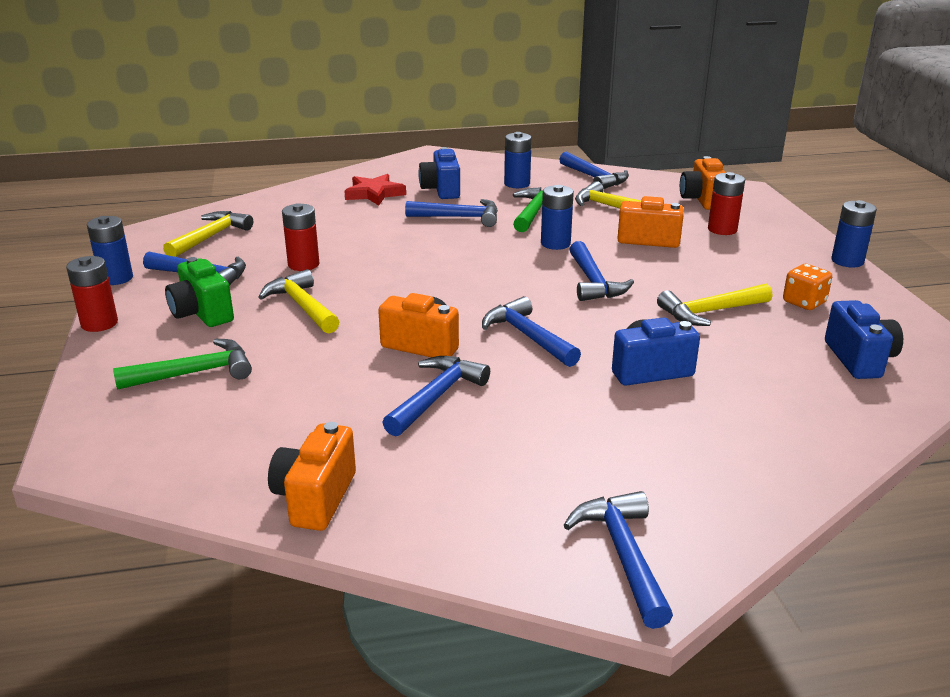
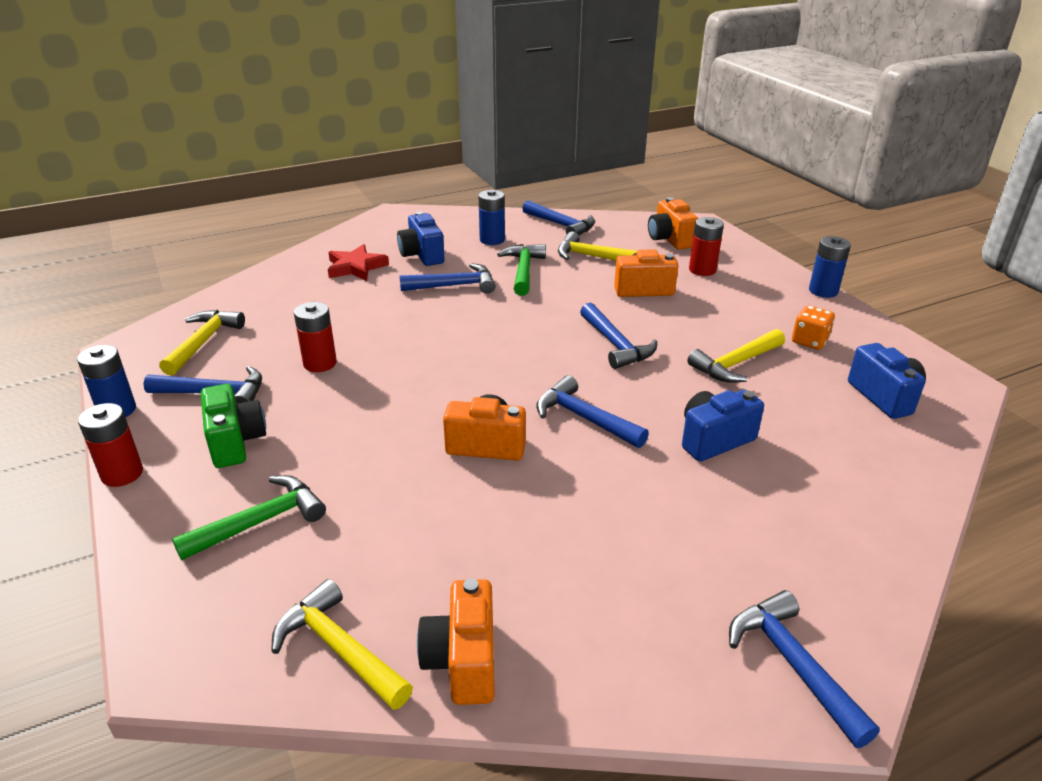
camera: 15 degrees left, 5 degrees up
green camera [165,257,234,327] -> green camera turned 150 degrees counterclockwise [201,384,266,468]
yellow hammer [258,269,339,334] -> yellow hammer moved to [271,579,413,710]
blue hammer [382,356,490,437] -> none
blue battery [541,185,574,250] -> none

